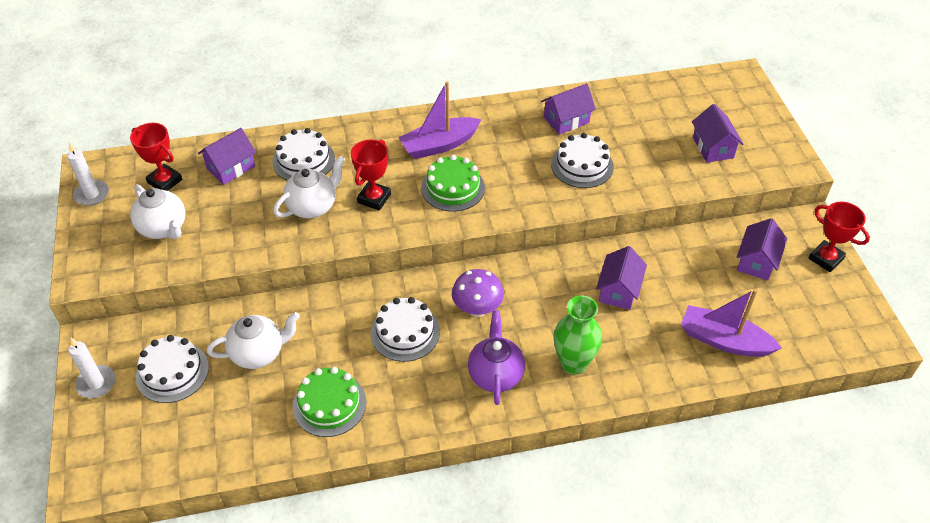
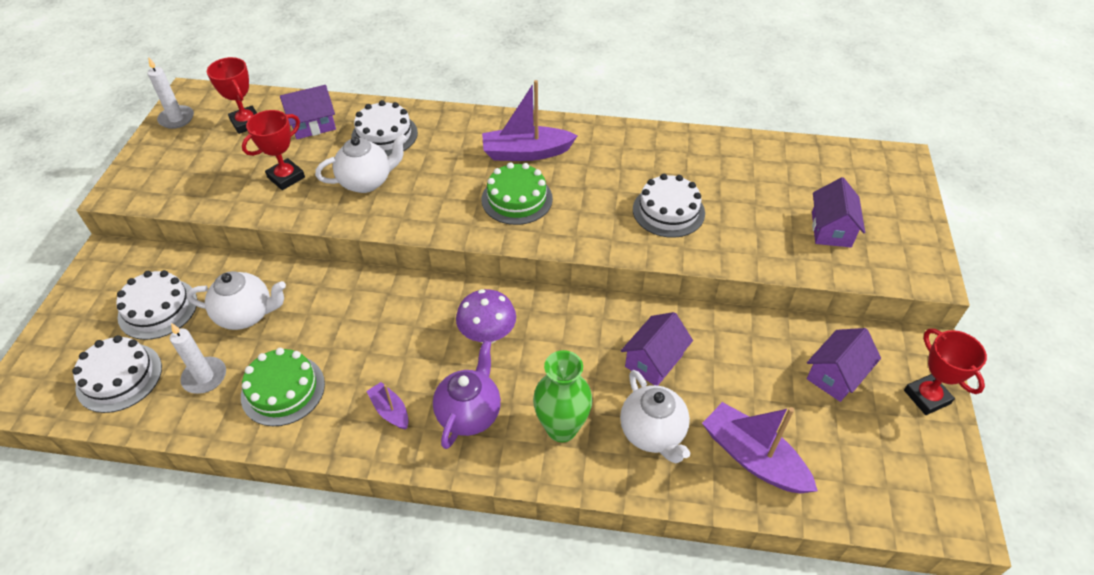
camera: 20 degrees right, 0 degrees up
white candle [68,338,115,398] -> white candle moved to [170,323,226,394]
white teapot [130,184,185,239] -> white teapot moved to [620,370,691,463]
red trophy [351,139,391,211] -> red trophy moved to [242,110,305,190]
white cake [371,297,440,362] -> white cake moved to [72,335,162,413]
purple house [541,83,596,135] -> none
none -> purple boat [367,382,409,430]

